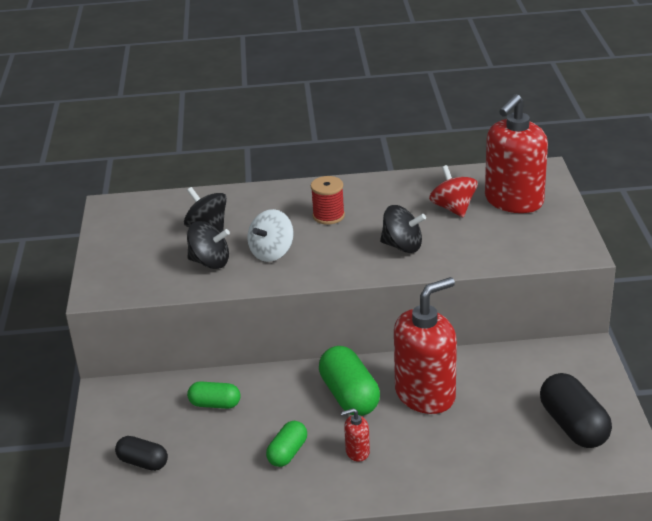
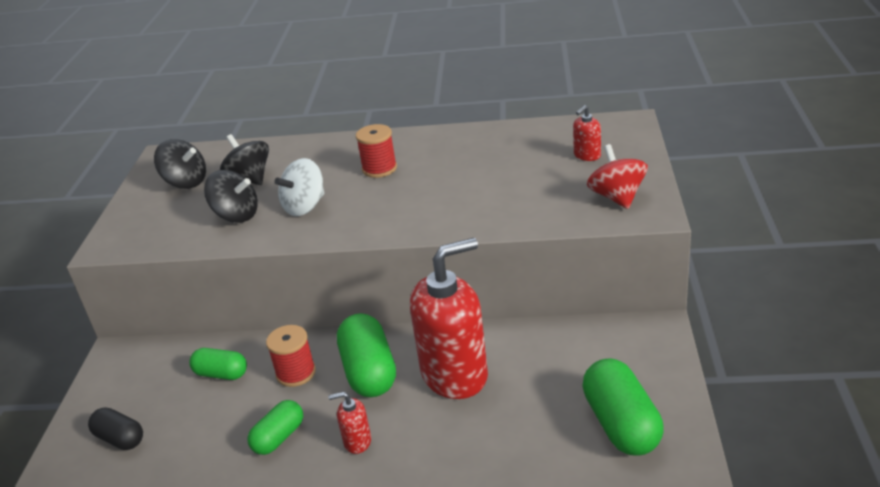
camera: 10 degrees right, 0 degrees up
black spinning top [380,205,426,253] -> black spinning top moved to [154,139,206,189]
red spinning top [429,165,477,217] -> red spinning top moved to [587,144,648,209]
red soap dispenser [485,94,548,213] -> red soap dispenser [573,105,601,161], size x0.42
black capsule [540,373,612,448] -> green capsule [582,358,664,456]
none -> red spool [266,325,316,387]

